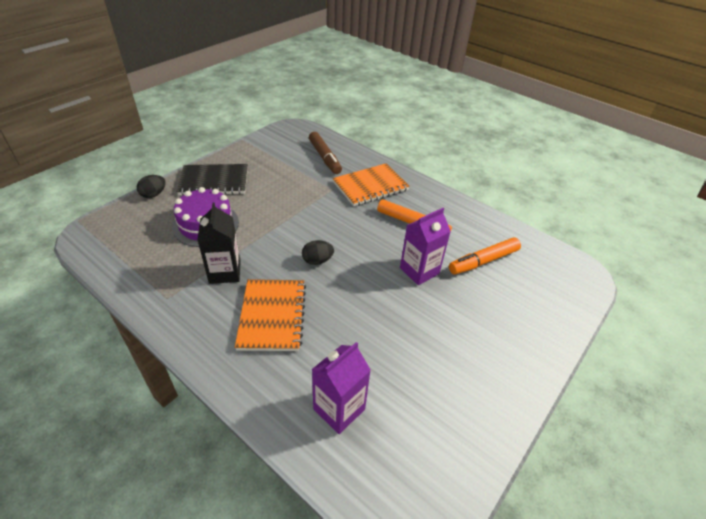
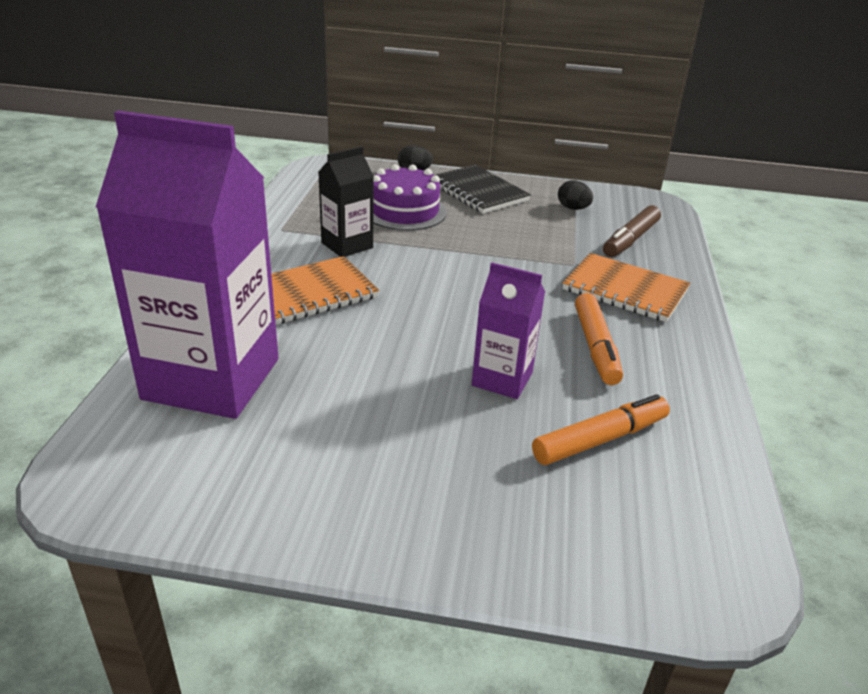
camera: 60 degrees right, 10 degrees down
black egg [302,240,334,265] -> black egg moved to [558,180,593,210]
purple carton [312,342,371,434] -> purple carton [96,110,278,419], size x2.03
orange marker [449,237,521,275] -> orange marker turned 120 degrees clockwise [532,394,670,465]

